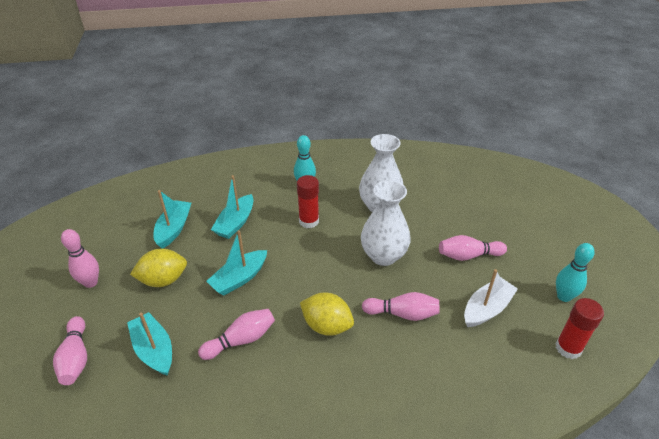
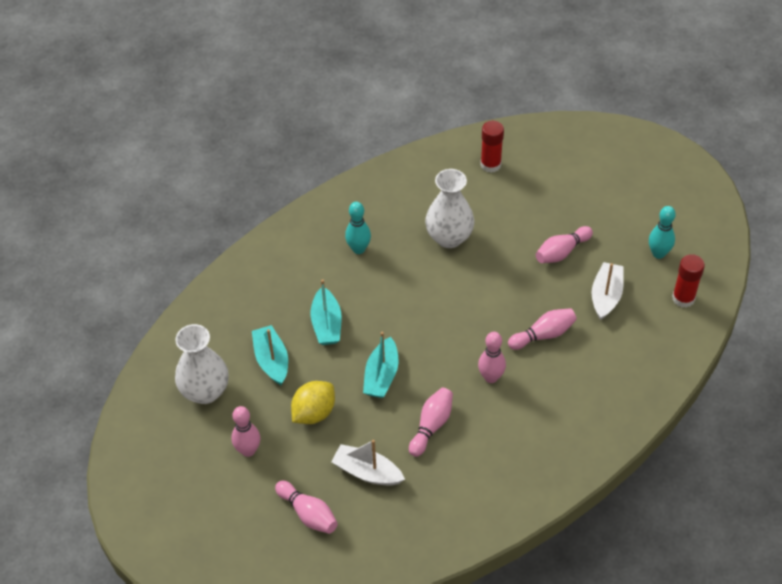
camera: 30 degrees left, 10 degrees up
turquoise boat [127,312,172,376] -> white boat [331,440,405,486]
red glue stick [297,175,319,228] -> red glue stick moved to [480,121,504,173]
yellow lemon [300,292,354,336] -> pink bowling pin [478,332,506,383]
white vase [361,180,411,266] -> white vase moved to [175,324,229,404]

